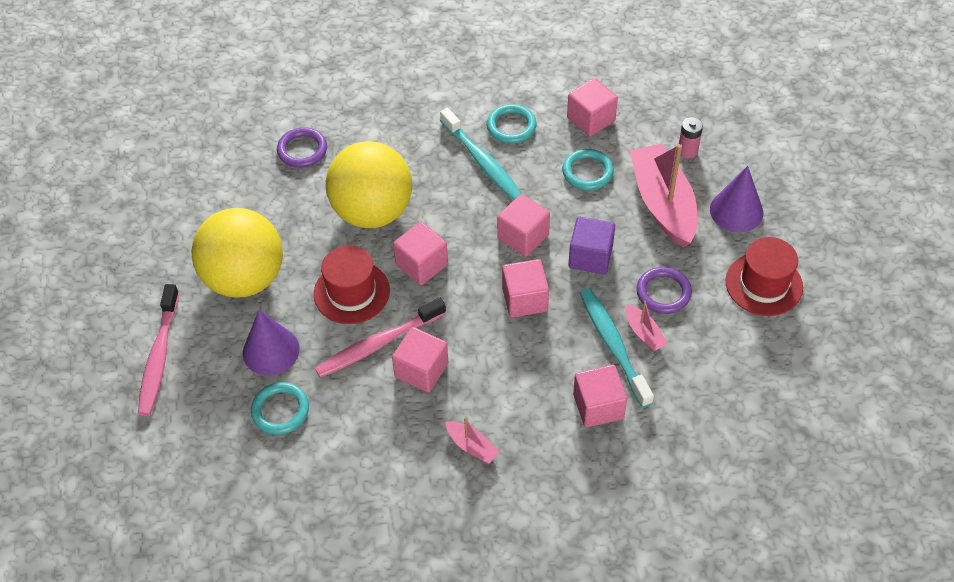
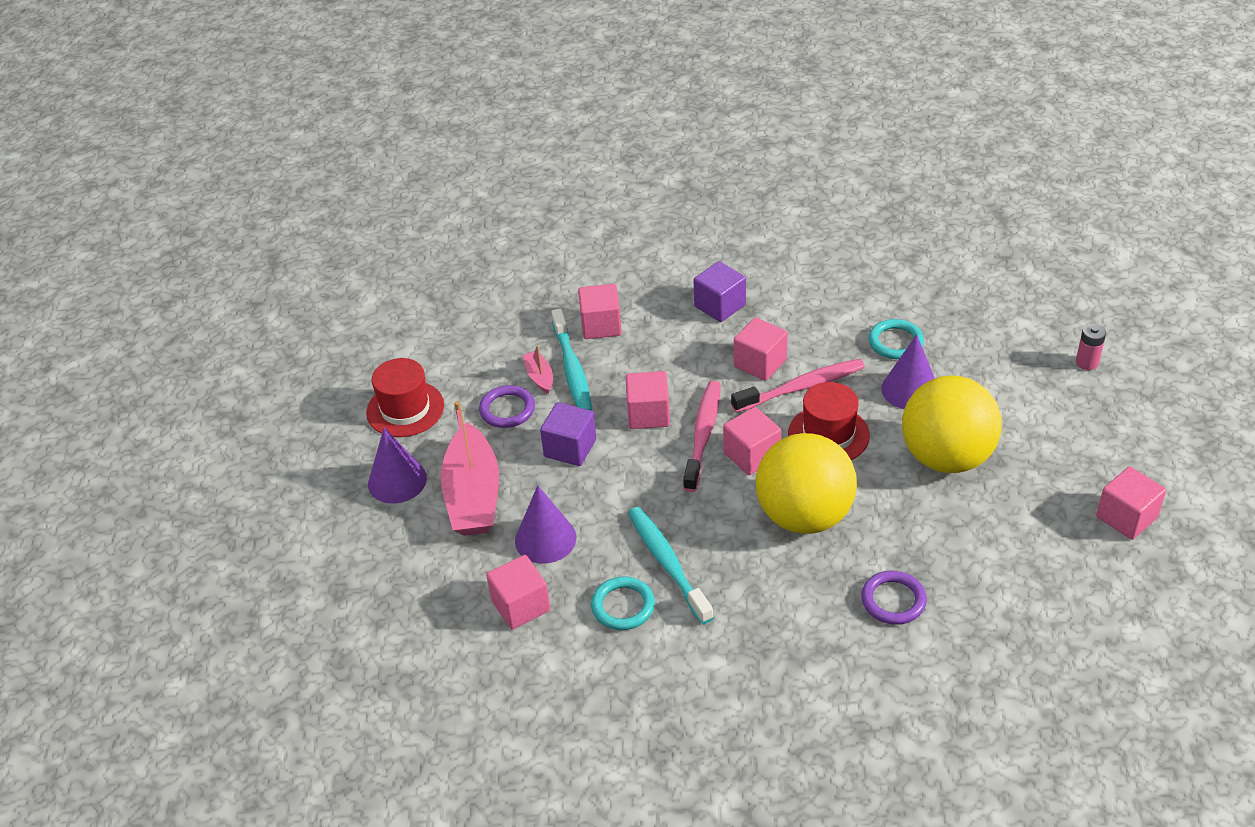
camera: 170 degrees left, 10 degrees down
pink toothbrush [138,284,179,416] -> pink toothbrush moved to [683,381,721,492]
pink boat [445,417,500,464] -> purple cube [694,261,746,322]
pink cube [497,194,550,257] -> pink cube moved to [1096,466,1166,540]
turquoise ring [562,149,614,190] -> purple cone [515,485,576,564]
pink battery [679,117,703,159] -> pink battery moved to [1076,323,1106,370]

